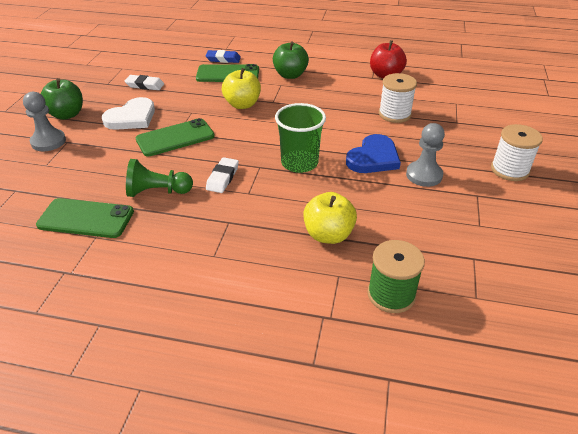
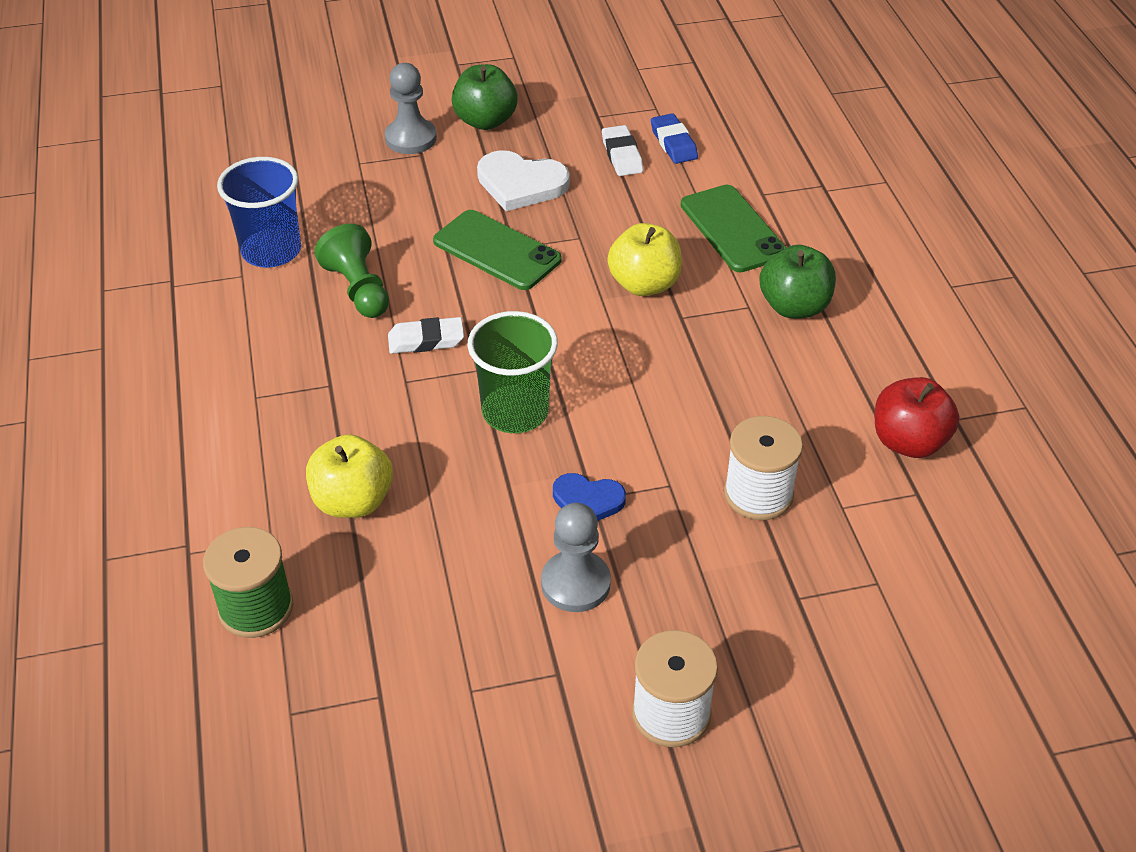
camera: 65 degrees right, 5 degrees up
green phone [36,198,134,238] -> blue cup [217,157,301,267]
blue eraser [205,50,241,63] -> blue eraser moved to [651,113,698,164]
blue heart [346,134,401,173] -> blue heart [553,473,626,521], size x0.63

